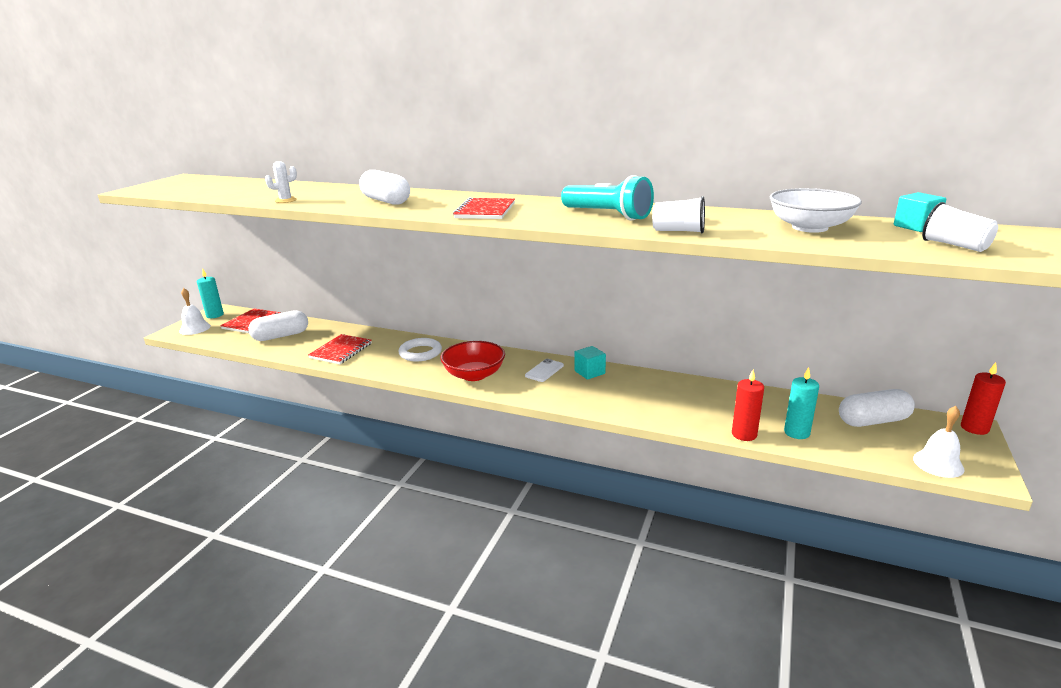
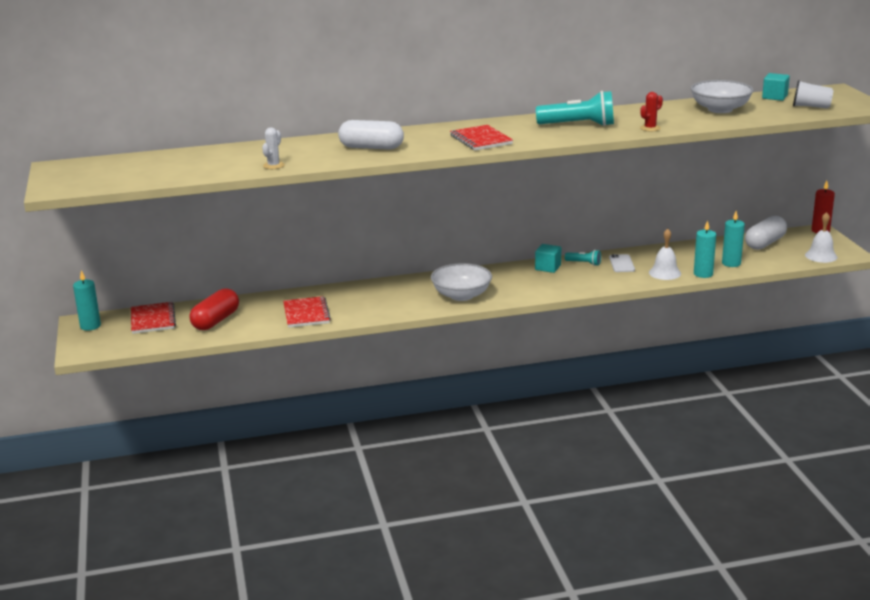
camera: 35 degrees left, 0 degrees up
white bell [179,288,211,335] -> white bell moved to [649,229,681,280]
white capsule [248,310,308,341] -> red capsule [189,288,239,330]
white ring [398,338,442,361] -> none
red bowl [440,341,505,381] -> white bowl [431,263,492,301]
white phone [525,359,564,382] -> white phone moved to [609,254,635,272]
white cup [652,196,705,233] -> red cactus [640,92,663,132]
red candle [732,369,764,441] -> turquoise candle [694,220,716,278]
none -> turquoise flashlight [565,250,601,266]

